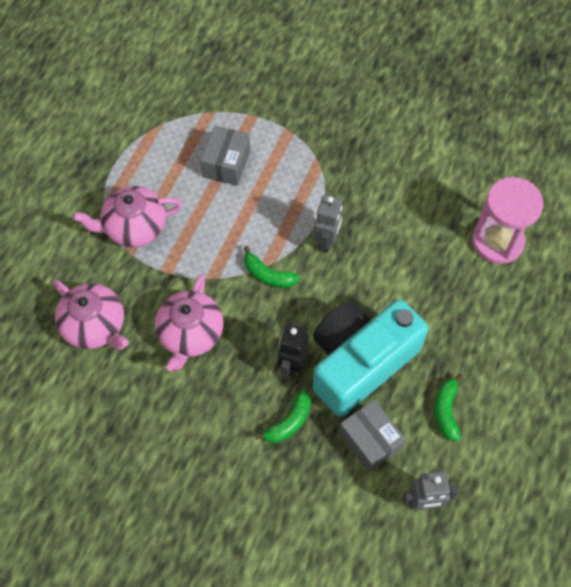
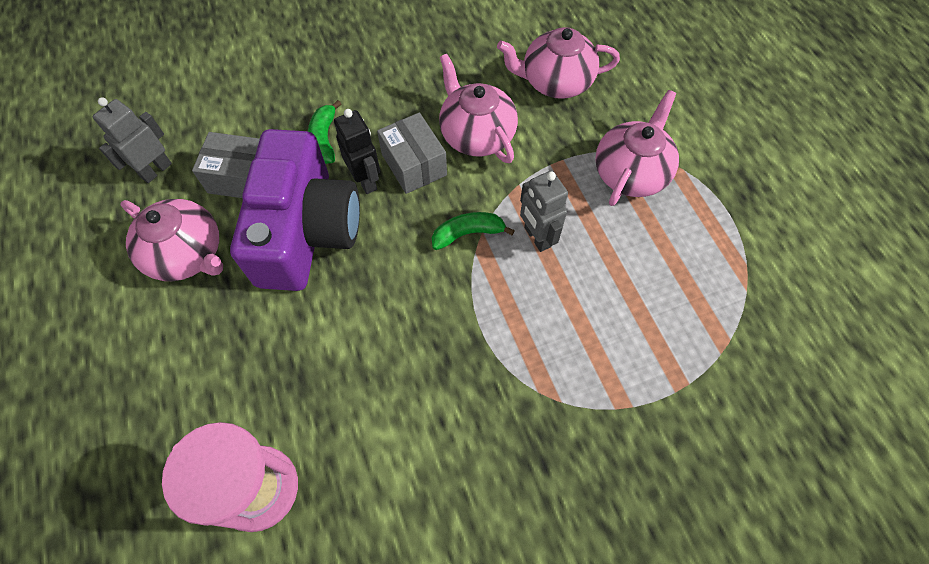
camera: 135 degrees right, 0 degrees up
grey box [201,126,250,186] -> grey box moved to [377,112,447,194]
turquoise camera [313,299,428,417] -> purple camera [230,129,360,291]
grey robot [314,195,343,253] -> grey robot moved to [520,171,568,252]
green banana [435,374,463,441] -> pink teapot [121,199,223,281]

